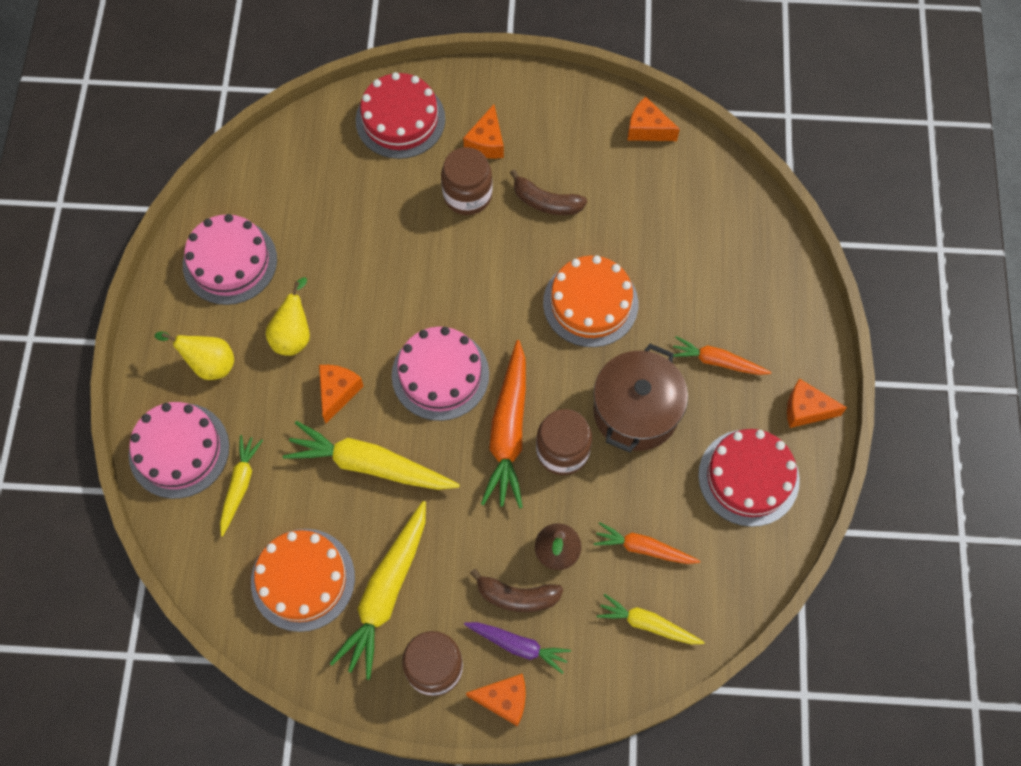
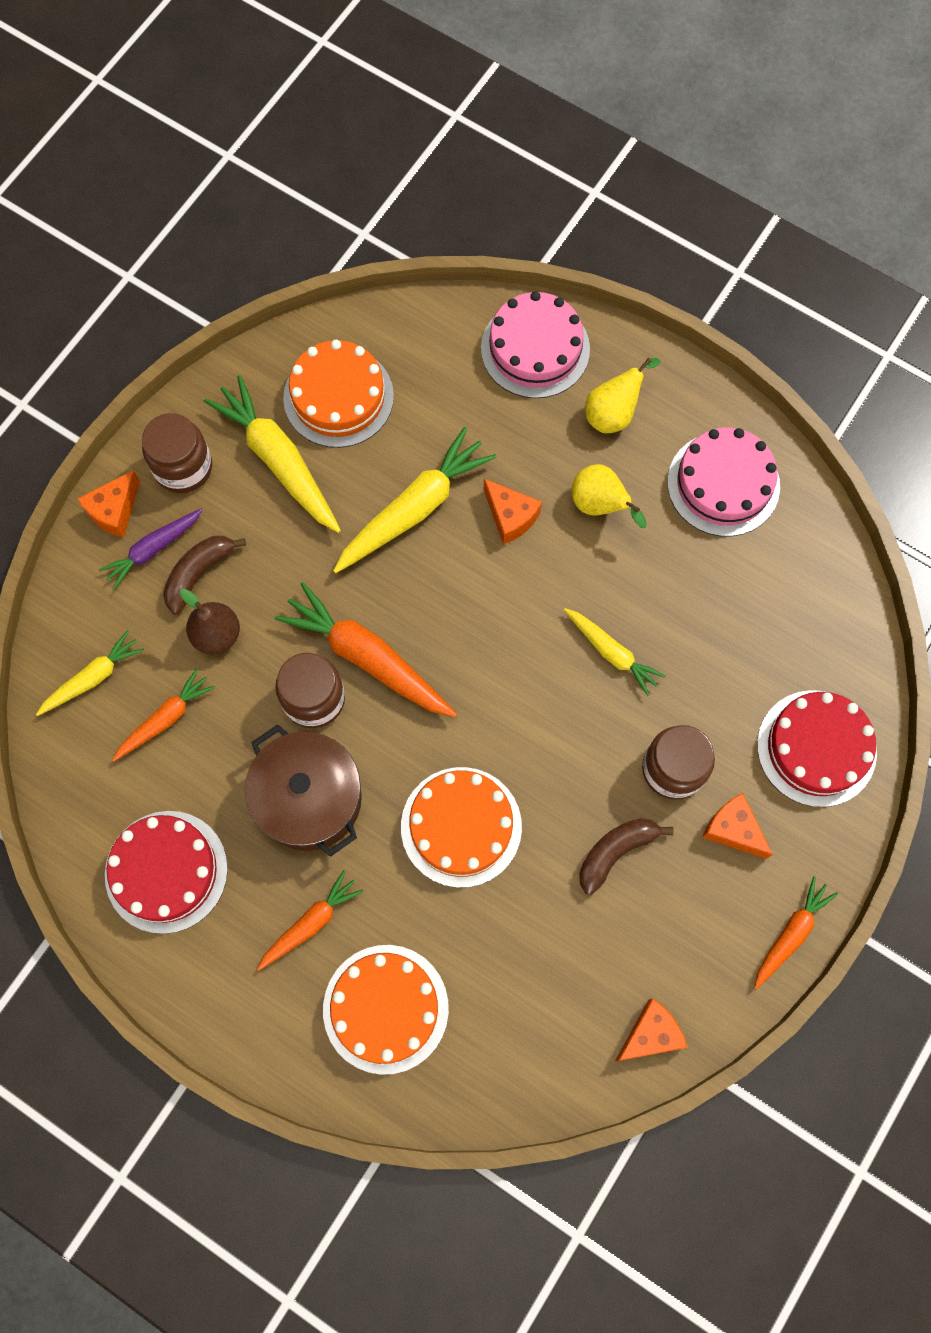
camera: 120 degrees right, 5 degrees up
yellow carrot [220,435,263,536] -> yellow carrot moved to [564,608,666,696]
pink cake [392,327,489,421] -> none
orange cheese [787,379,847,428] -> none
none -> orange cake [323,945,449,1075]
none -> orange carrot [754,876,838,989]

